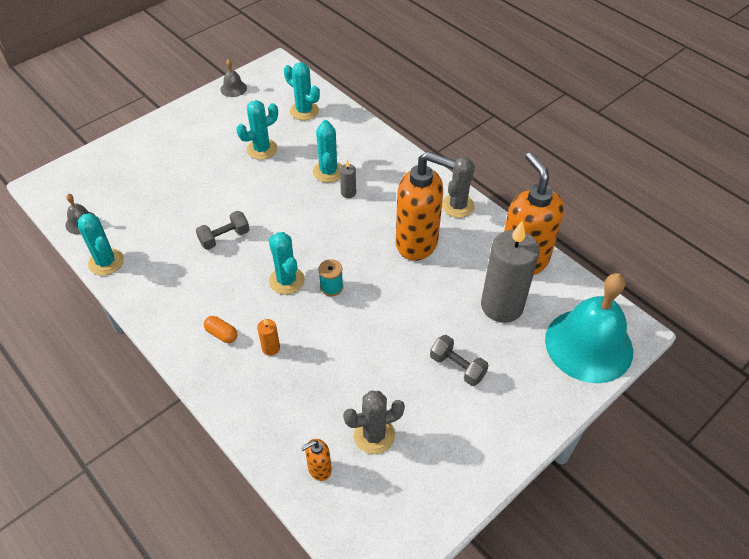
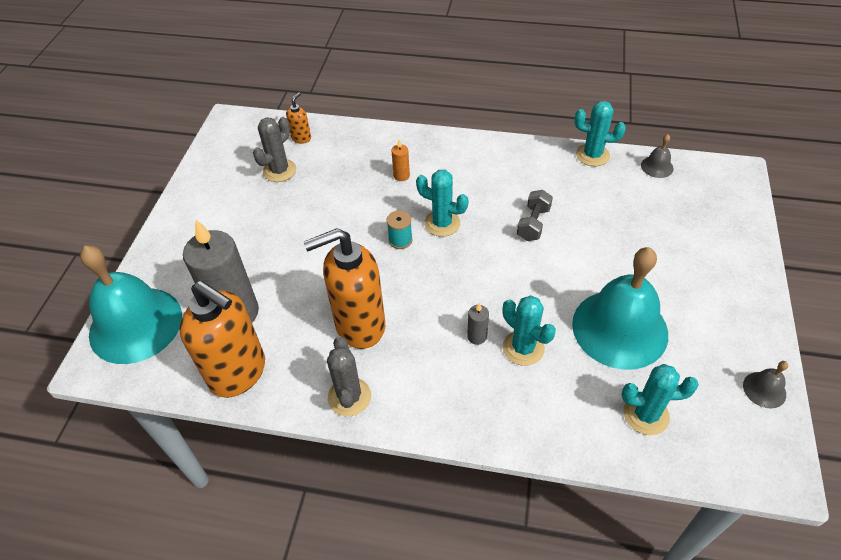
camera: 145 degrees right, 0 degrees up
orange capsule [204,316,237,343] -> none
turquoise cactus [236,100,278,160] -> turquoise bell [572,247,668,370]
grey dumbbell [430,335,489,386] -> none

